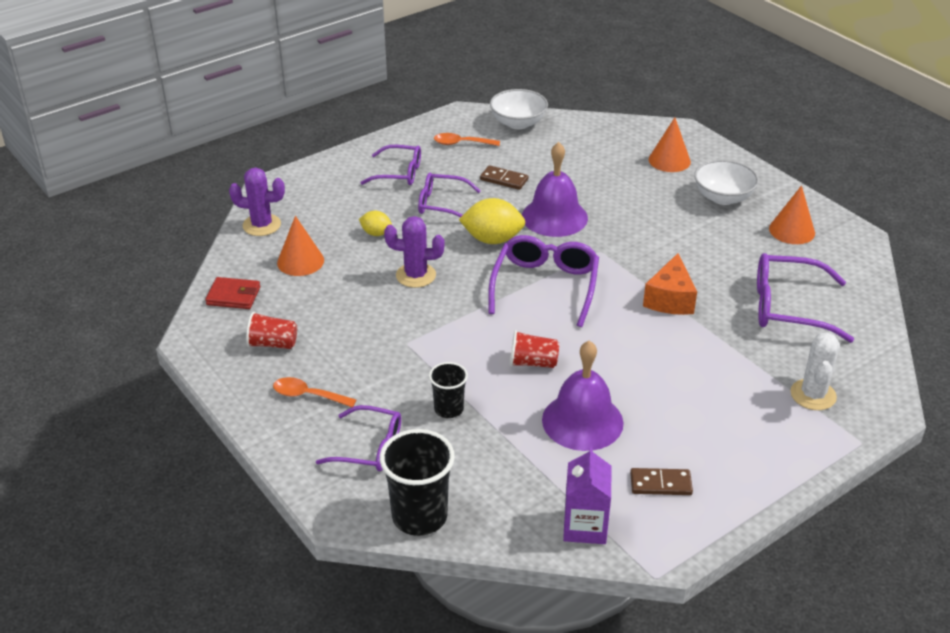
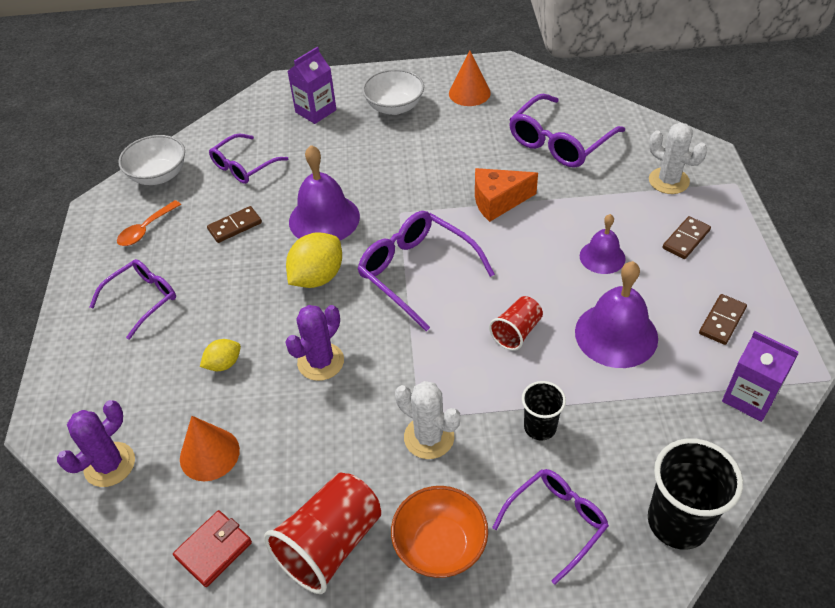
camera: 55 degrees left, 10 degrees up
red cup [246,312,297,349] -> red cup [264,473,381,594], size x1.71
orange spoon [273,377,356,407] -> orange bowl [391,486,488,578]
purple glasses [418,172,481,218] -> purple glasses moved to [209,134,288,184]
orange cheese [643,253,697,315] -> orange cheese turned 120 degrees clockwise [475,168,538,222]
orange cone [649,117,691,172] -> purple carton [287,47,336,124]
none -> white cactus [395,381,460,459]
none -> purple bell [580,214,625,274]
none -> brown domino [663,216,711,259]

